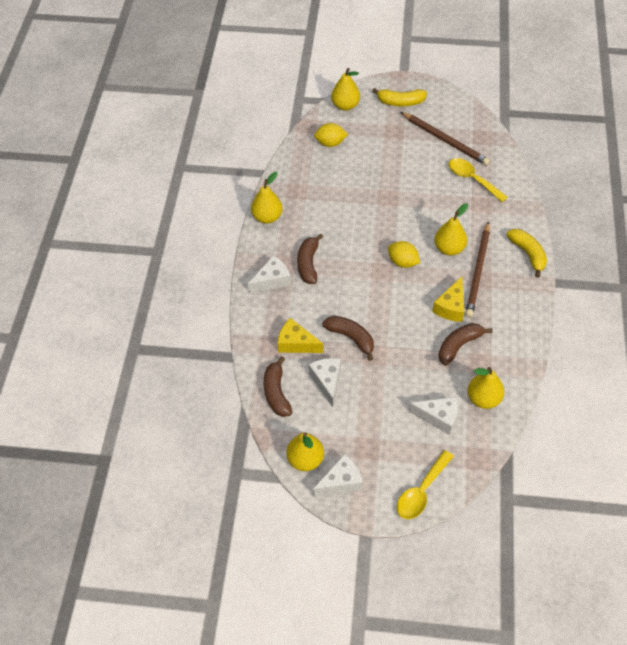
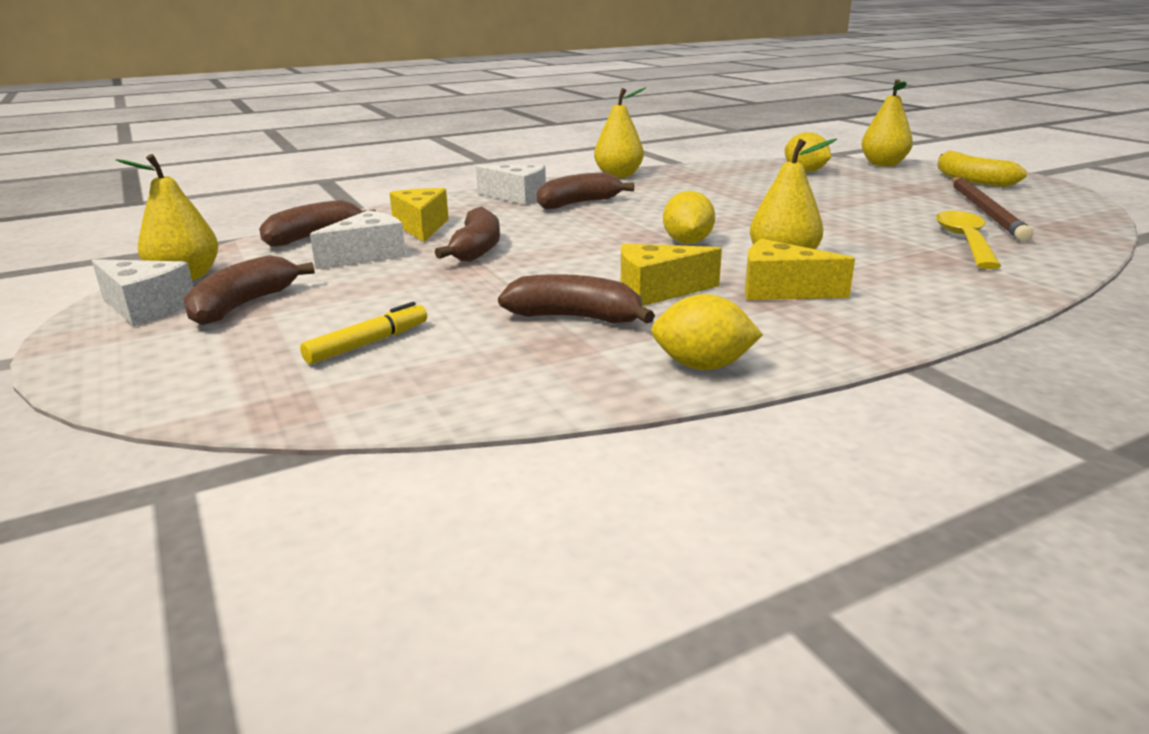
camera: 55 degrees right, 30 degrees down
yellow spoon [397,450,454,519] -> none
white cheese [409,397,458,435] -> yellow marker [300,302,427,364]
brown pencil [465,222,490,317] -> yellow cheese [745,239,855,300]
yellow pear [468,367,504,409] -> none
yellow banana [506,229,547,278] -> none
none -> brown banana [183,255,315,325]
none -> yellow lemon [651,294,763,370]

